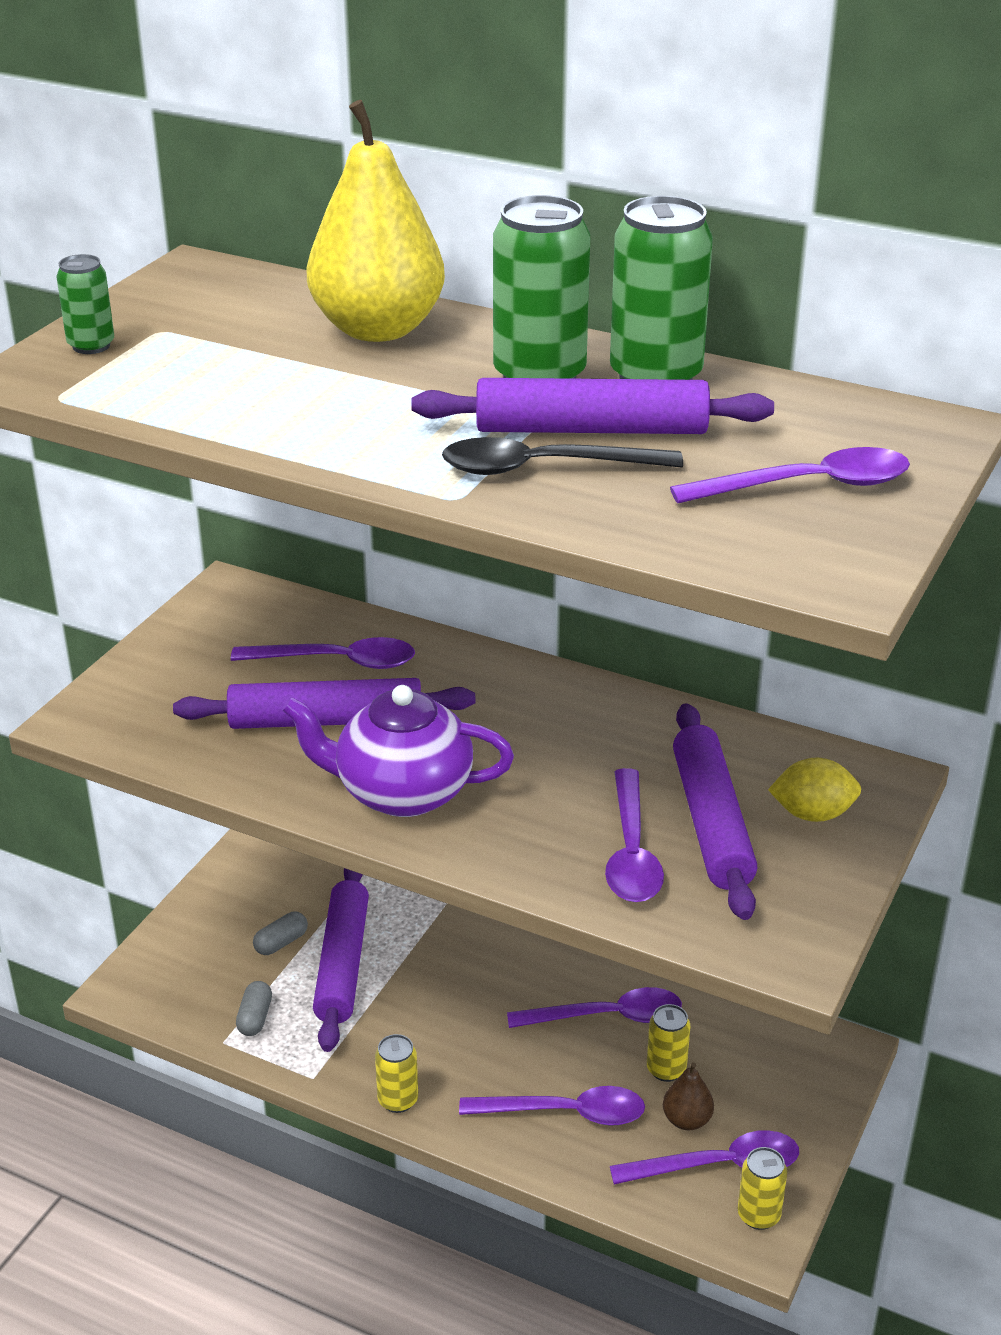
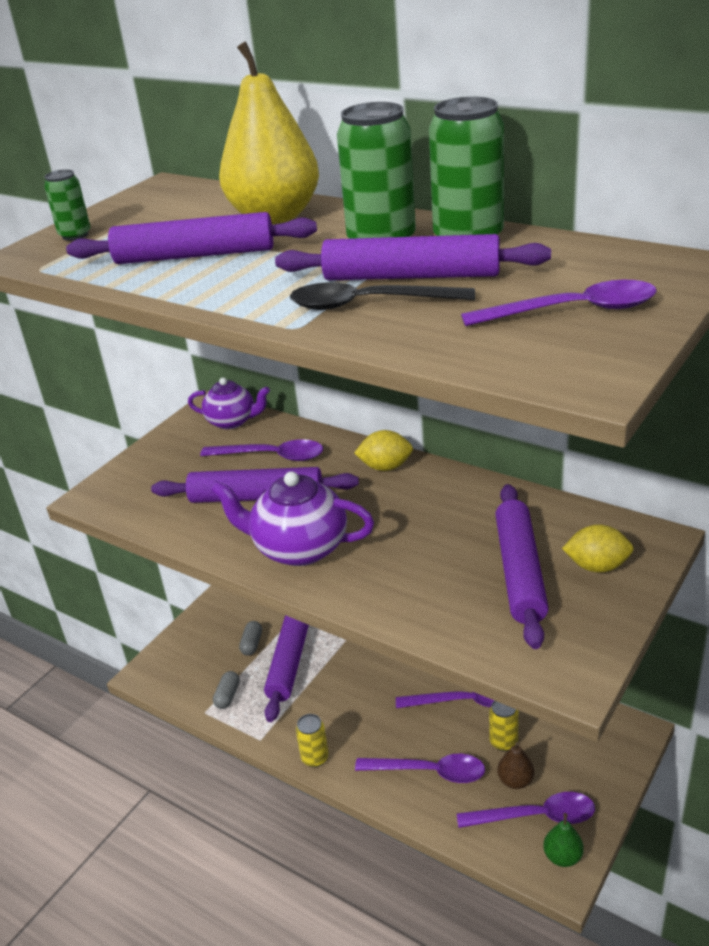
camera: 10 degrees right, 0 degrees up
grey capsule [253,912,308,955] -> grey capsule turned 45 degrees counterclockwise [239,621,262,656]
purple spoon [605,768,664,902] -> none
yellow can [737,1147,787,1230] -> green pear [543,813,584,867]
none -> purple rolling pin [66,212,317,264]
none -> purple teapot [188,377,270,429]
none -> yellow lemon [354,430,413,471]

